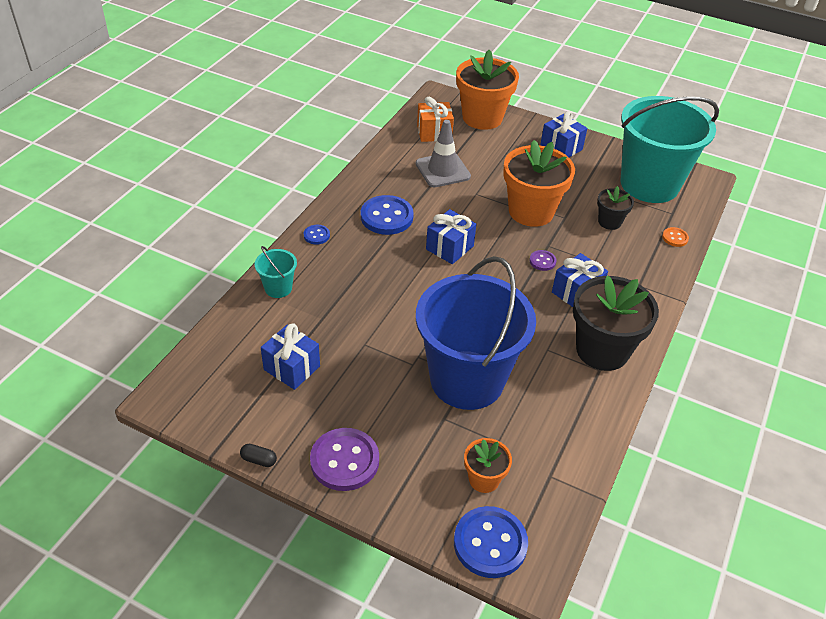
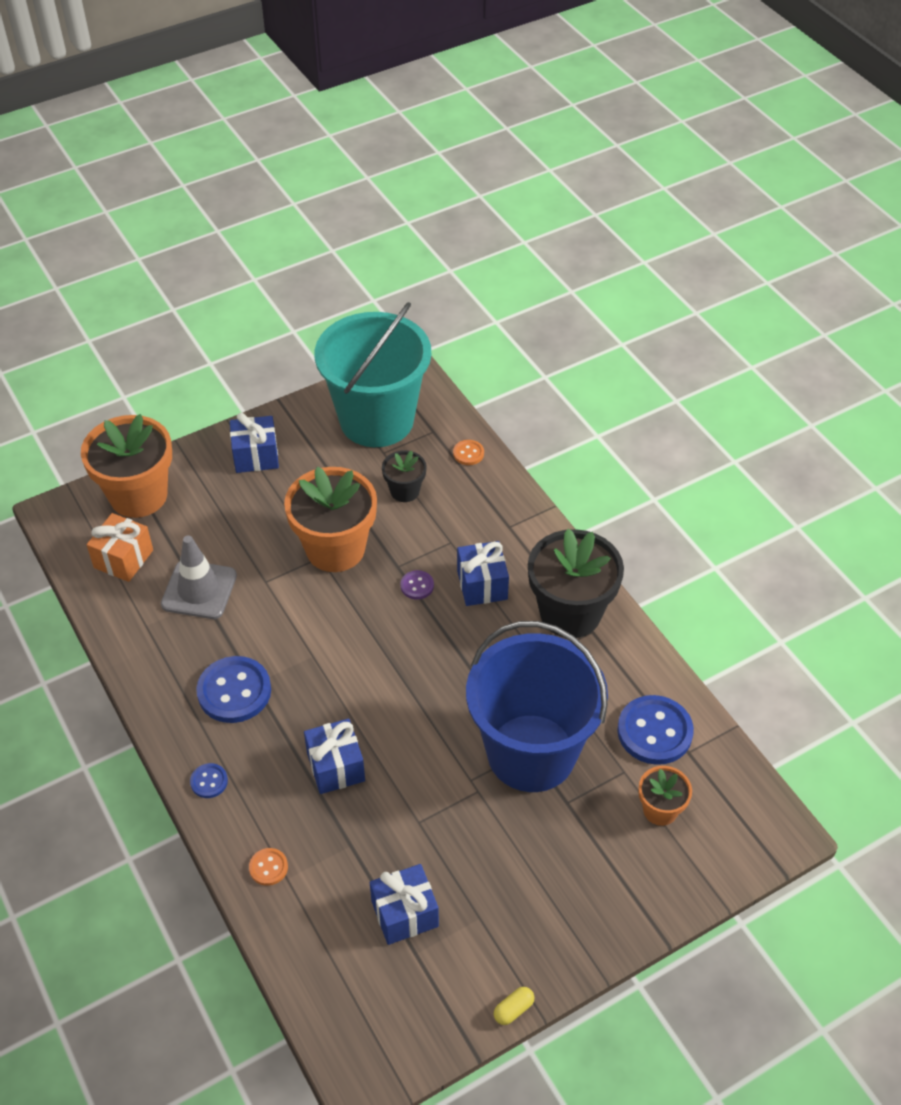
camera: 55 degrees left, 5 degrees up
black capsule [240,444,277,467] -> yellow capsule [494,987,534,1025]
turquoise bucket [255,246,297,298] -> orange button [249,848,288,886]
purple button [310,428,379,491] -> none
blue gift [426,209,476,264] -> blue gift moved to [304,719,365,794]
blue button [454,506,528,578] -> blue button moved to [617,695,694,765]

